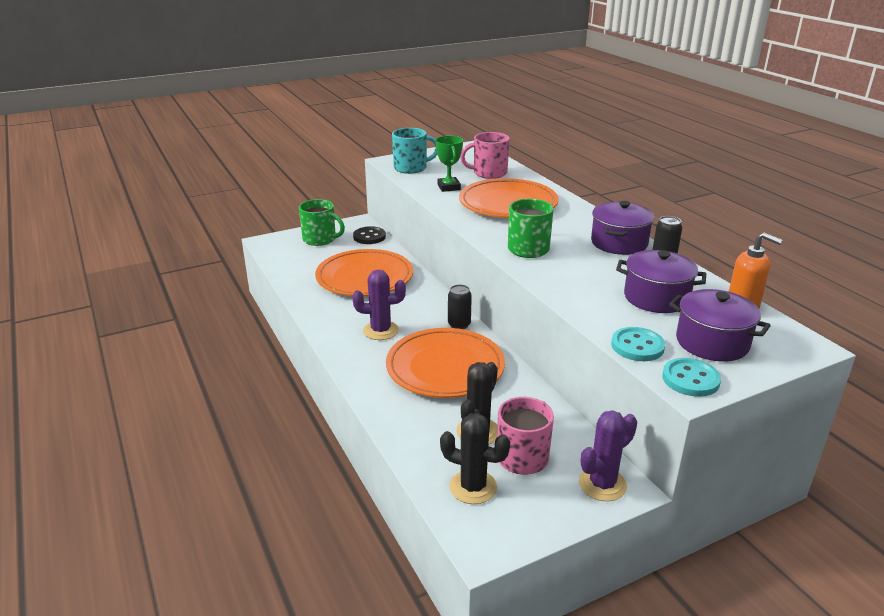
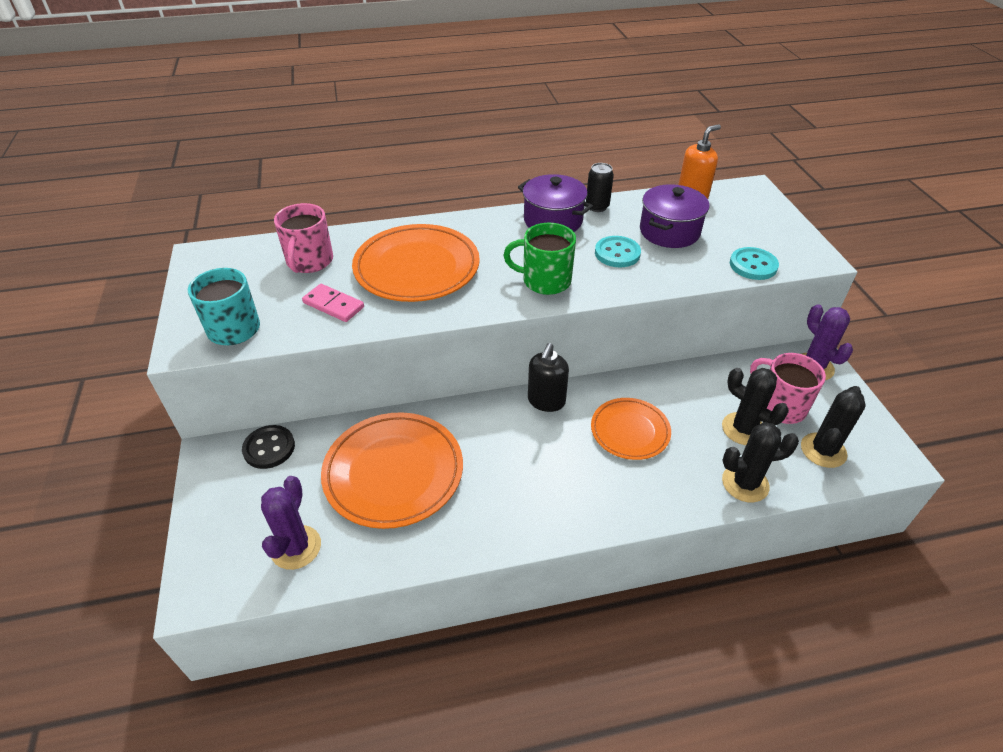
camera: 75 degrees left, 15 degrees up
green mug [299,199,345,246] -> none
purple cactus [352,269,406,340] -> purple cactus moved to [261,476,321,570]
orange plate [386,328,505,398] -> orange plate [591,398,671,460], size x0.60
green trophy [435,136,463,192] -> pink domino [302,284,364,322]
black can [448,284,472,329] -> black soap dispenser [528,343,569,412]
turquoise button [662,358,721,397] -> turquoise button moved to [595,236,641,267]
purple pot [669,289,771,362] -> none
none -> black cactus [722,422,799,502]

